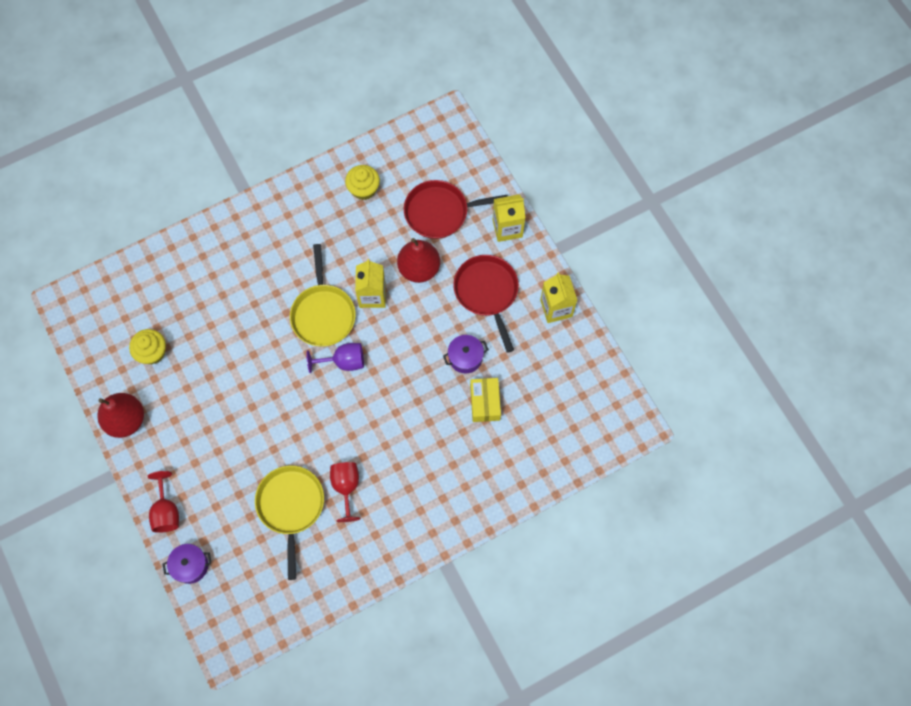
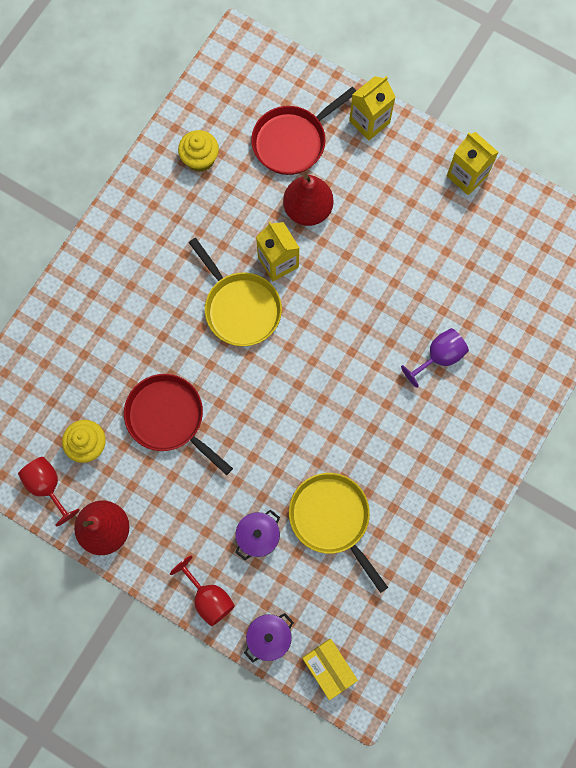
camera: 30 degrees left, 5 degrees up
purple goblet [306,343,364,373] -> purple goblet moved to [401,328,469,388]
red goblet [330,462,361,522] -> red goblet moved to [18,457,80,527]
purple pot [443,335,489,374] -> purple pot moved to [235,509,280,560]
red pan [453,255,519,353] -> red pan moved to [124,374,233,475]
yellow box [470,378,501,422] -> yellow box moved to [302,639,358,700]

